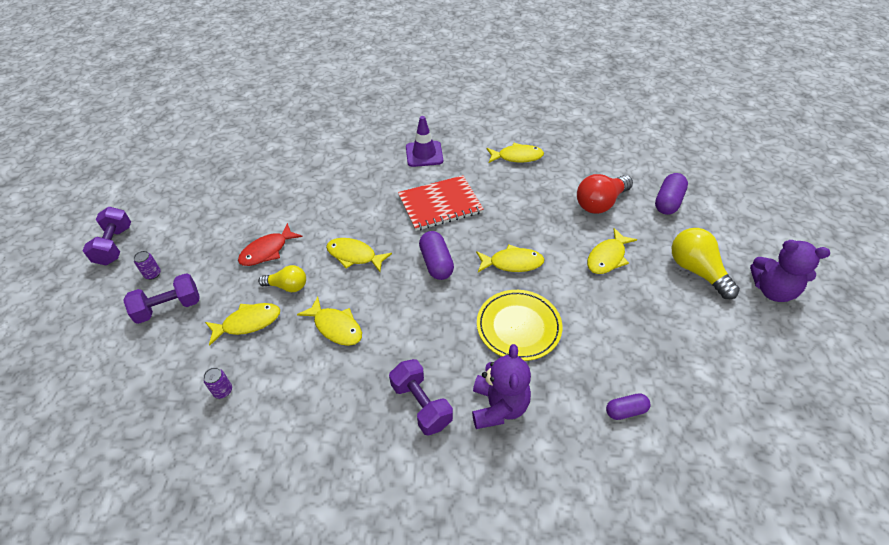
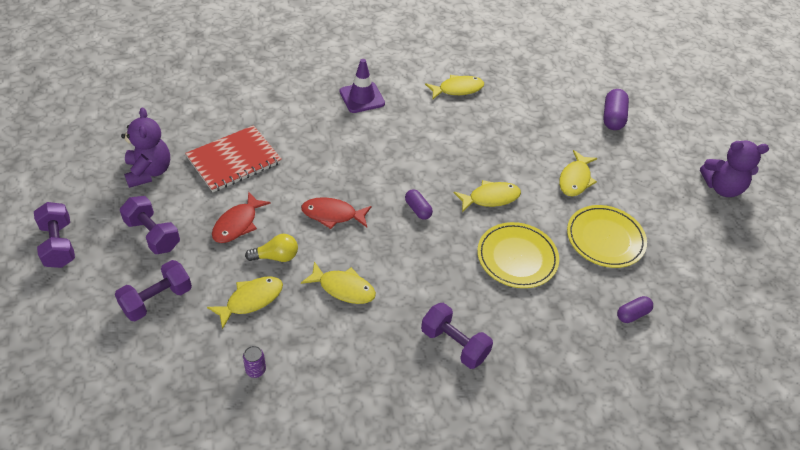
camera: 20 degrees left, 0 degrees up
purple can [133,251,161,280] -> none
yellow fish [326,238,392,272] -> red fish [301,197,372,229]
red notebook [398,175,484,231] -> red notebook moved to [185,125,282,192]
purple capsule [419,231,454,280] -> purple capsule [405,189,433,220], size x0.64
purple teddy bear [472,344,531,429] -> purple teddy bear moved to [121,108,170,188]
red light bulb [577,174,633,214] -> none
yellow light bulb [672,228,740,299] -> none
none -> purple dumbbell [120,196,180,254]
none -> yellow plate [567,205,647,268]

